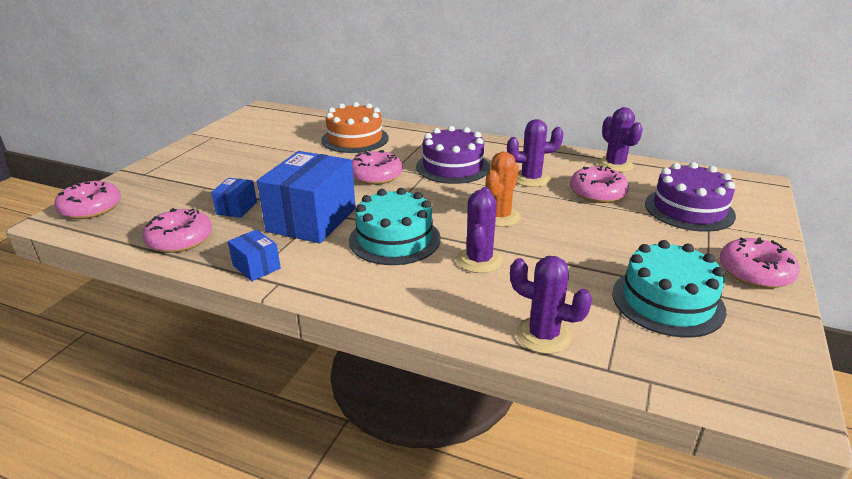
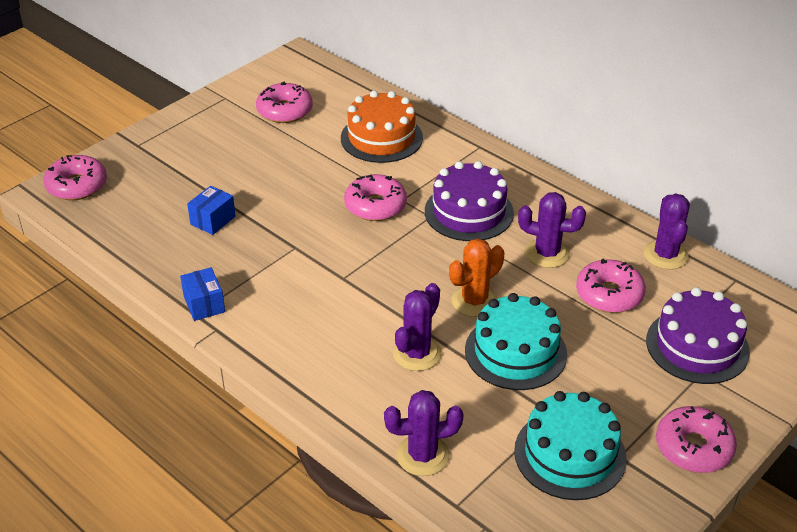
camera: 20 degrees right, 10 degrees up
pink donut [143,208,212,253] -> pink donut moved to [256,81,313,123]
blue box [257,151,356,243] -> none
turquoise cake [349,188,441,265] -> turquoise cake moved to [465,293,567,390]
purple cactus [510,256,592,354] -> purple cactus turned 60 degrees counterclockwise [384,390,464,476]

